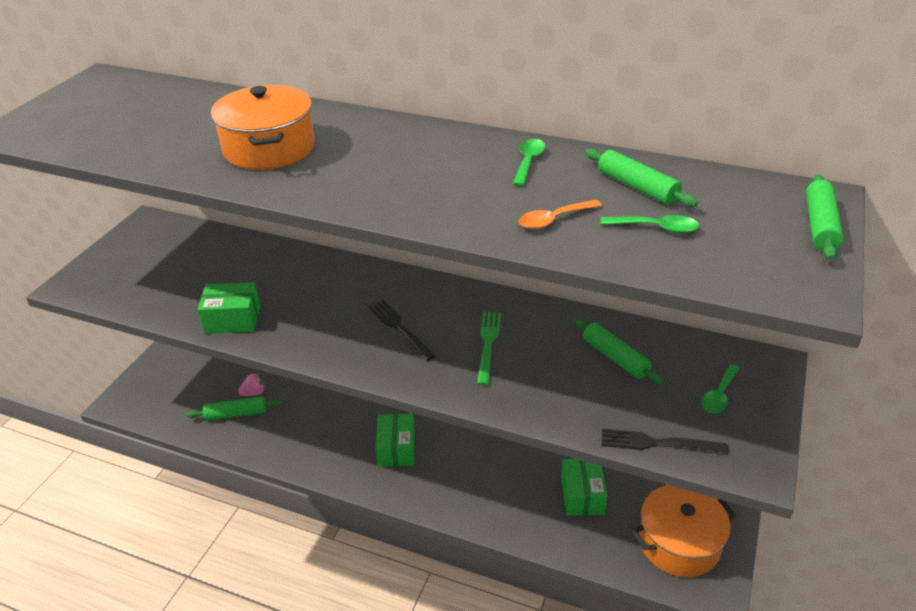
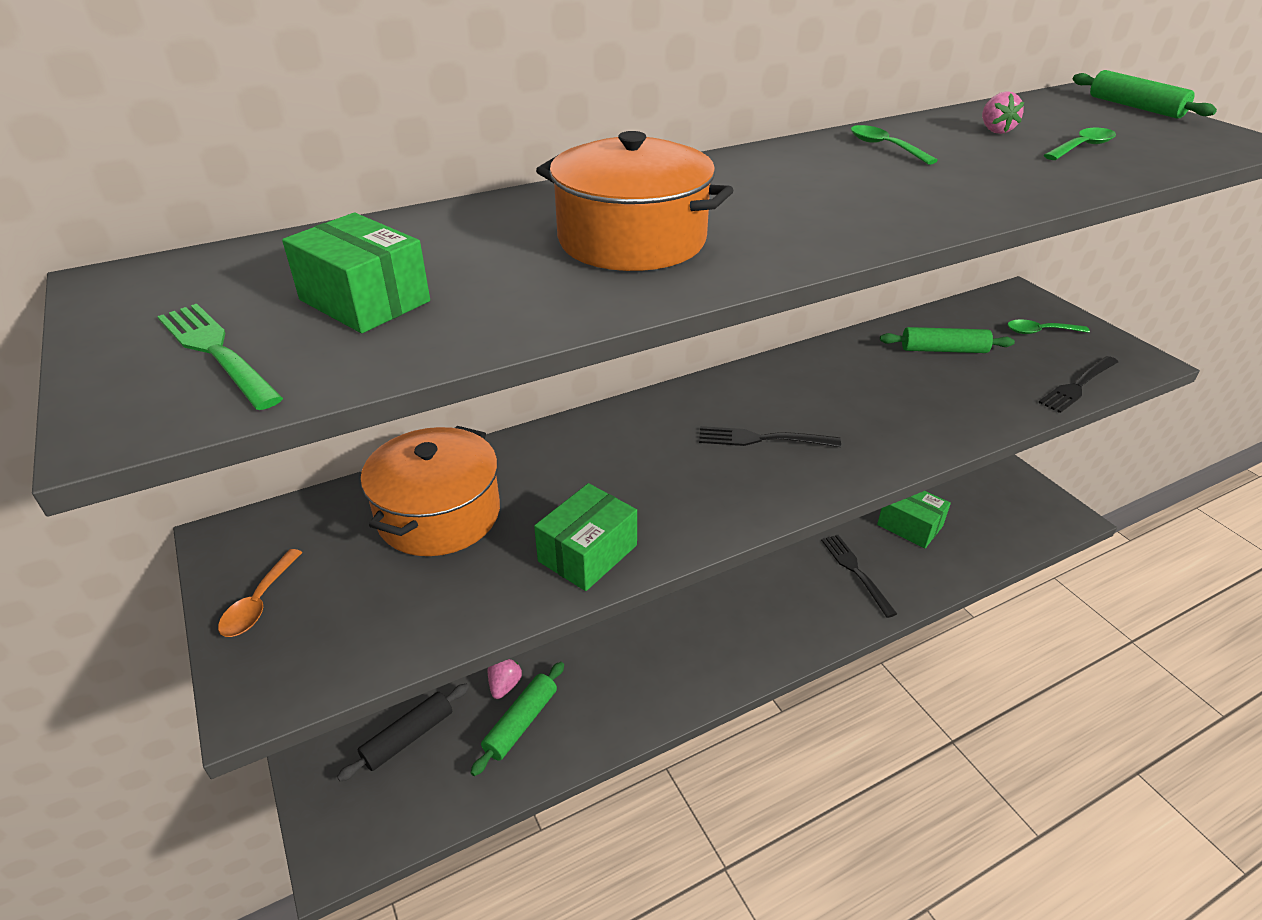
camera: 50 degrees left, 0 degrees up
green box [376,414,415,467] -> green box moved to [282,213,430,333]
green fork [477,312,501,386] -> green fork moved to [157,304,283,410]
orange spoon [518,200,602,229] -> orange spoon moved to [218,549,303,637]
green rolling pin [585,149,698,207] -> pink strawberry [982,91,1024,134]
orange pot [632,485,736,577] -> orange pot moved to [360,426,500,556]
green spoon [701,364,740,413] -> green spoon turned 105 degrees clockwise [1007,319,1090,334]
none -> black rolling pin [337,684,469,782]
none -> black fork [821,535,897,618]

